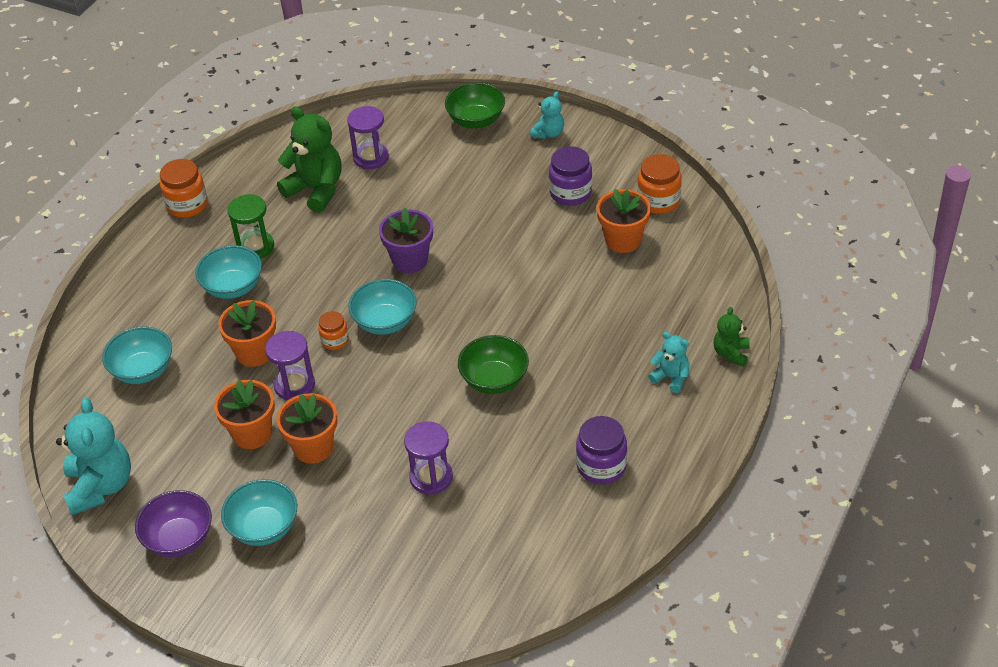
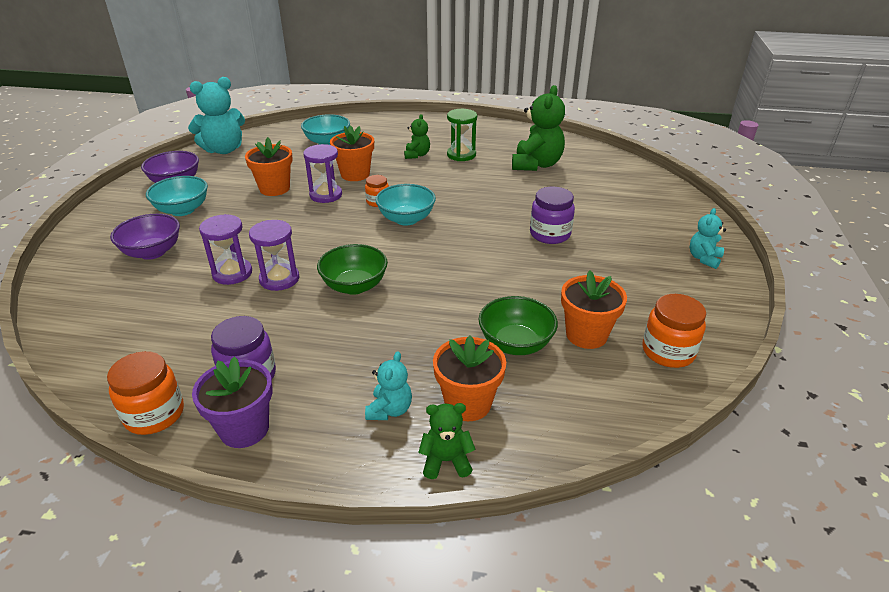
camera: 70 degrees right, 10 degrees down
orange jar [160,159,208,218] -> orange jar moved to [107,351,184,435]
turquoise bowl [195,245,262,299] -> green teddy bear [404,114,430,159]
orange flower pot [276,393,337,464] -> orange flower pot moved to [433,336,506,421]
purple hourglass [347,106,389,169] -> purple hourglass moved to [249,220,299,291]
purple flower pot [379,207,433,273] -> purple flower pot moved to [192,356,272,448]
green bowl [445,82,505,128] -> green bowl moved to [479,296,558,355]
turquoise teddy bear [530,91,564,139] -> turquoise teddy bear turned 105 degrees clockwise [690,208,726,269]
purple jar [549,146,592,206] -> purple jar moved to [530,187,575,244]
none -> purple bowl [110,214,180,260]

